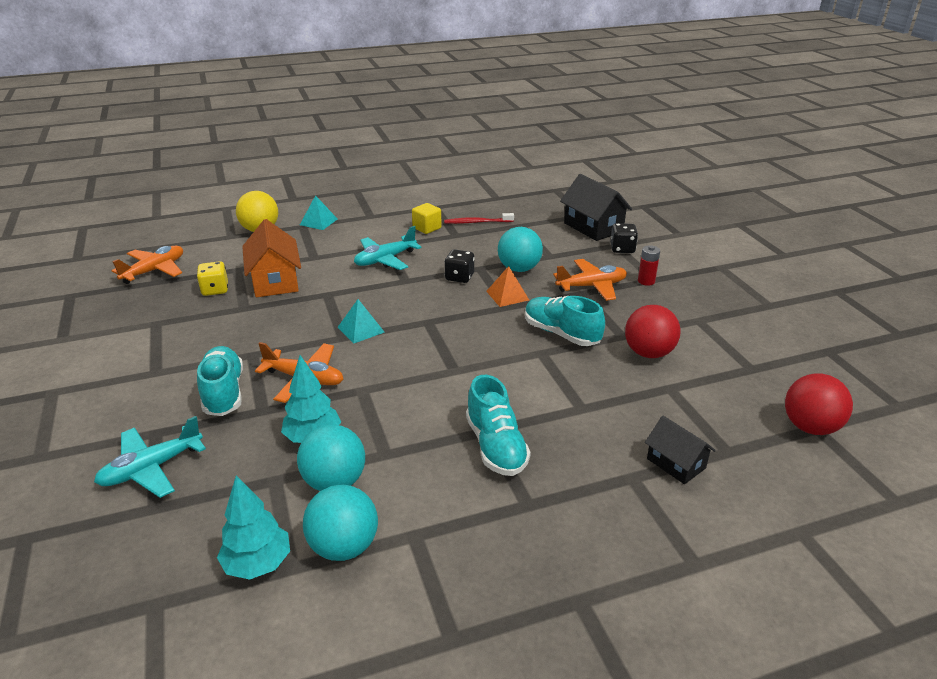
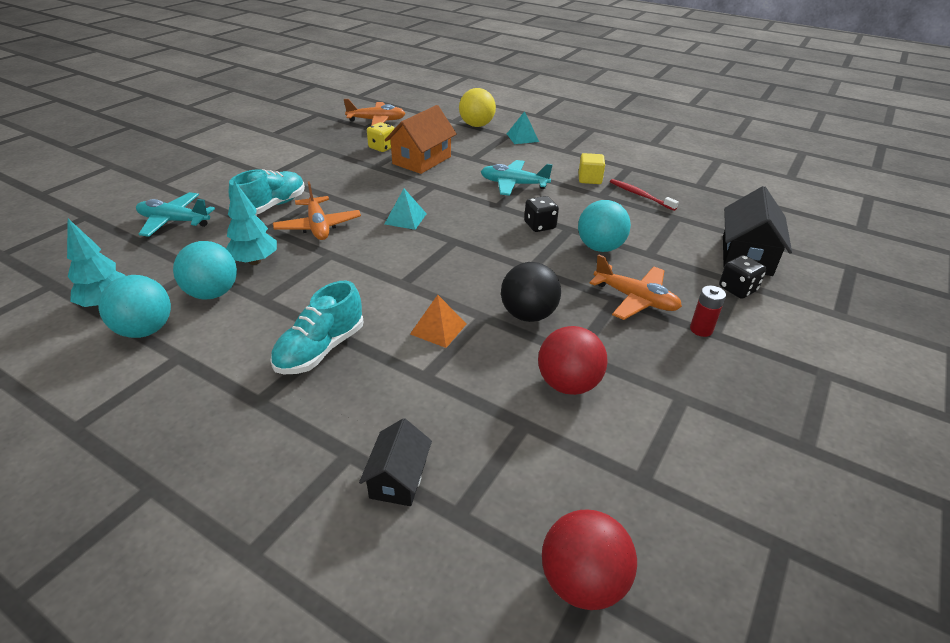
camera: 50 degrees right, 5 degrees up
orange pyramid [486,266,529,307] -> orange pyramid moved to [410,295,466,348]
turquoise shoe [525,296,605,346] -> black ball [501,262,561,322]

